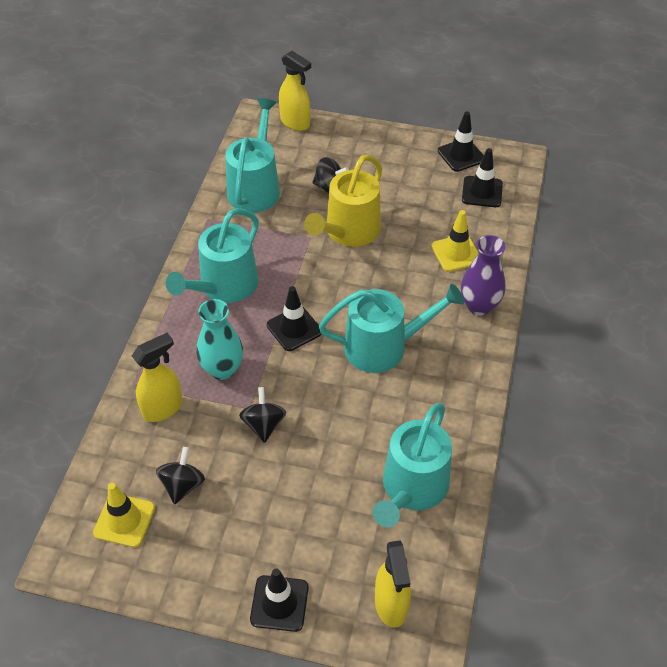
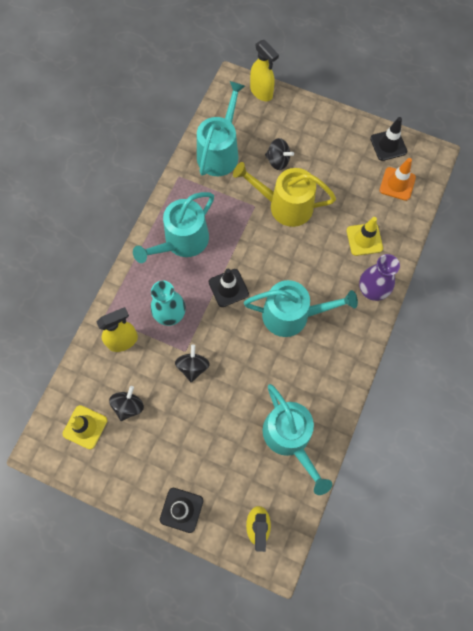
camera: 10 degrees right, 20 degrees up
yellow watering can [304,154,382,247] -> yellow watering can turned 60 degrees clockwise [233,162,336,227]
turquoise watering can [373,403,452,527] -> turquoise watering can turned 60 degrees counterclockwise [263,384,332,495]
black traffic cone [462,148,503,207] -> orange traffic cone [380,158,416,201]

